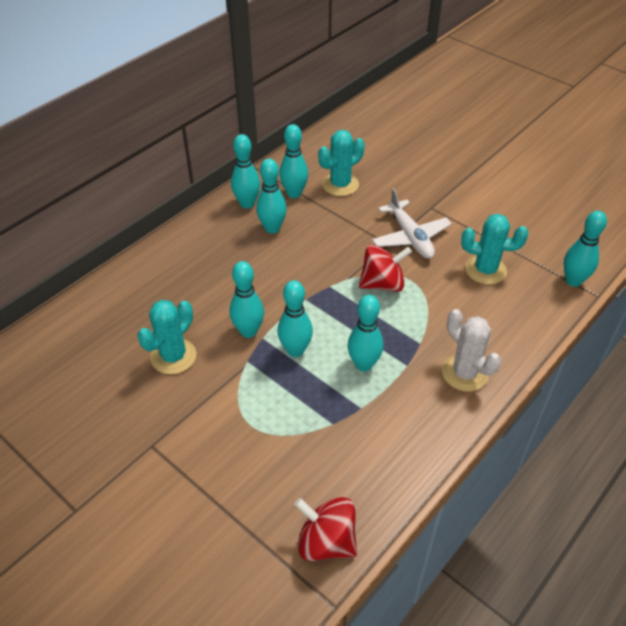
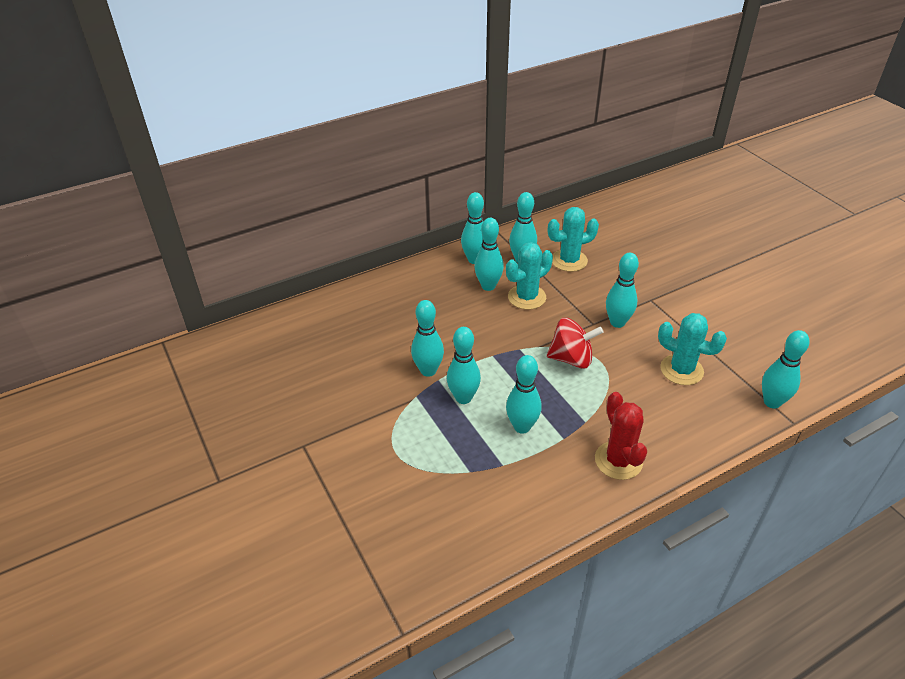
camera: 20 degrees right, 5 degrees down
turquoise cactus [138,300,196,374] -> turquoise cactus moved to [506,242,553,310]
red spinning top [294,497,357,561] -> none
white plane [372,188,452,259] -> turquoise bowling pin [606,253,639,328]
white cactus [442,309,501,392] -> red cactus [595,392,647,480]

